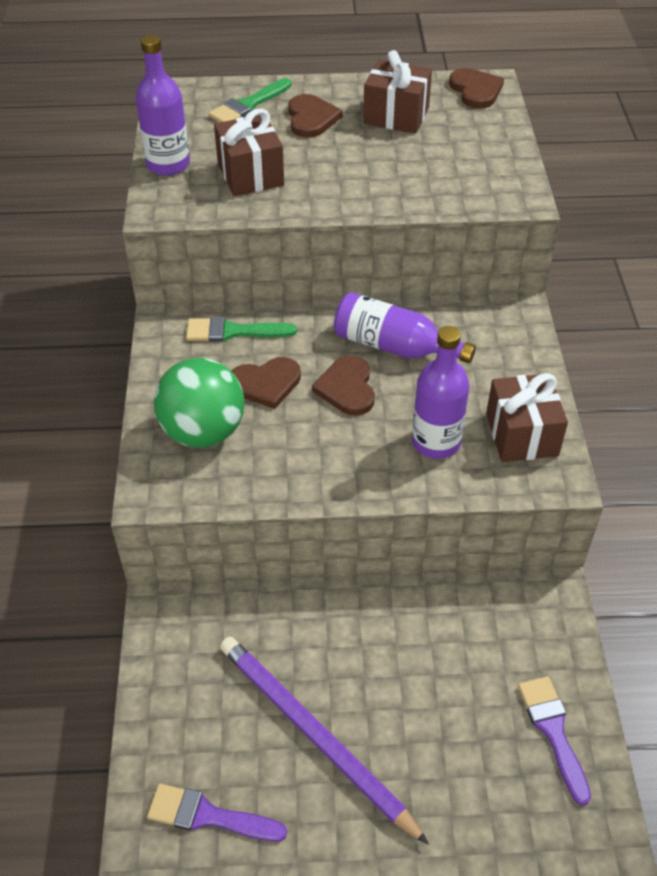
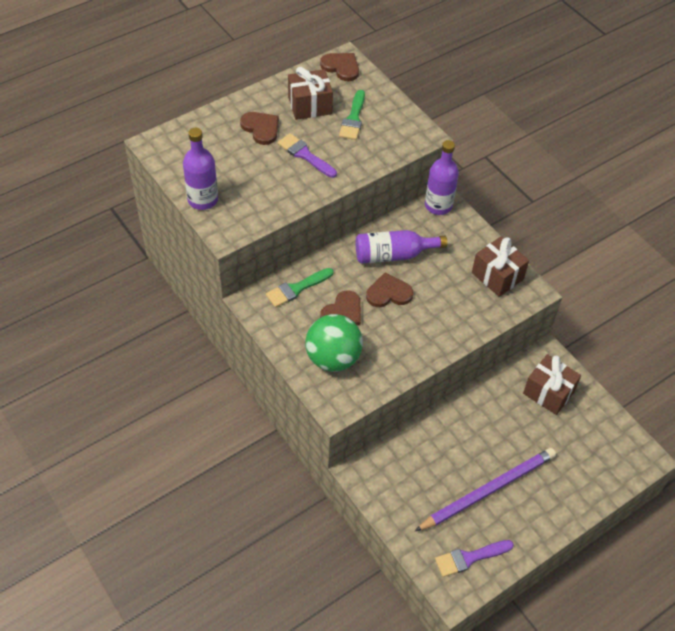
camera: 35 degrees left, 5 degrees up
green brush [209,78,291,123] -> green brush moved to [339,90,365,140]
brown gift [214,108,284,196] -> brown gift moved to [523,354,581,415]
purple pencil [220,637,429,845] -> purple pencil turned 135 degrees clockwise [415,448,556,531]
brown heart [312,356,375,415] -> brown heart turned 120 degrees clockwise [366,272,413,307]
purple bottle [412,326,470,459] -> purple bottle moved to [425,140,459,215]
purple brush [518,676,591,806] -> purple brush moved to [278,133,337,178]

